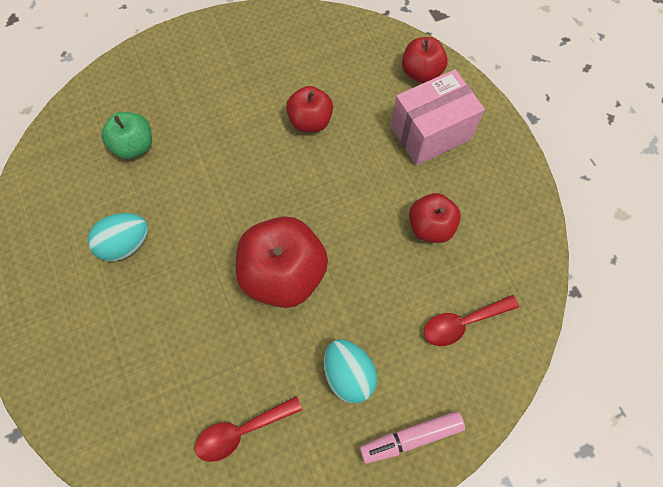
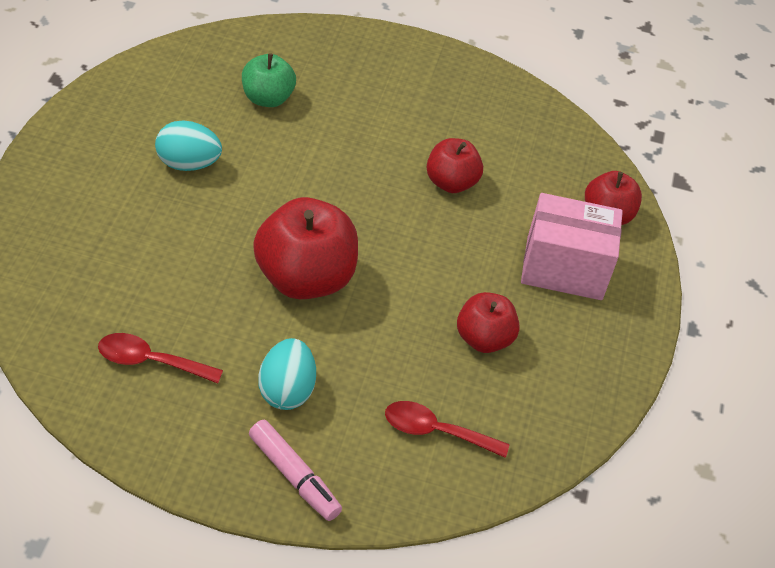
camera: 30 degrees right, 20 degrees down
pink marker [360,411,465,464] -> pink marker turned 150 degrees counterclockwise [249,420,342,521]

